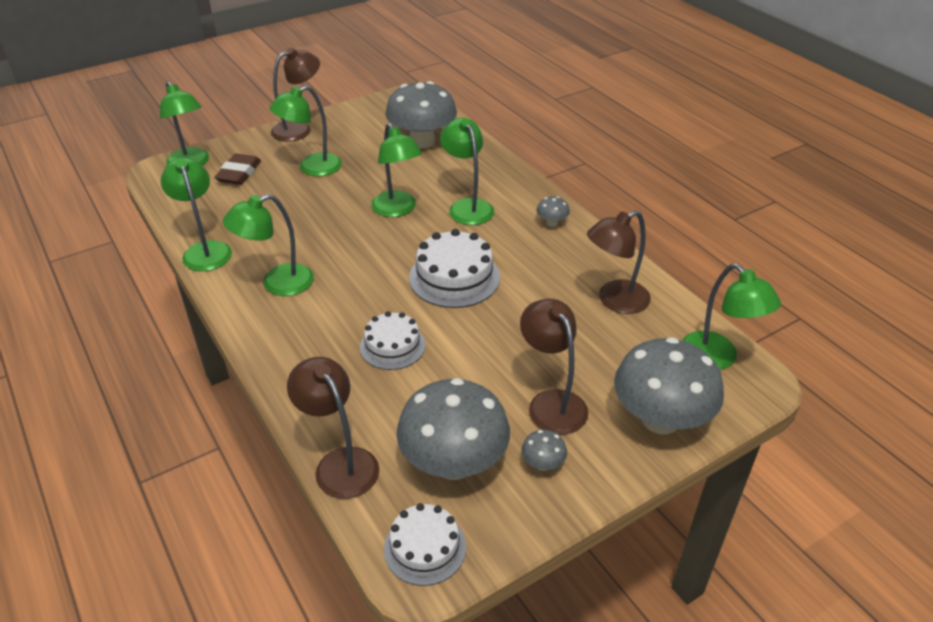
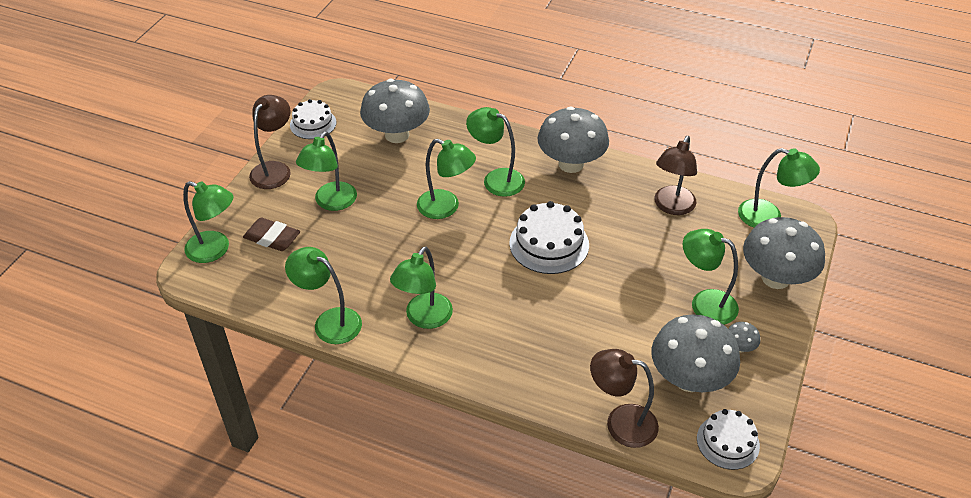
camera: 35 degrees left, 5 degrees up
brown eraser [214,154,261,185] -> brown eraser turned 45 degrees counterclockwise [243,217,300,251]
white cake [360,311,425,370] -> white cake moved to [290,99,336,139]
brown lamp [520,299,588,435] -> green lamp [683,229,739,325]
grey mushroom [537,196,570,227] -> grey mushroom [537,107,609,173], size x2.43

